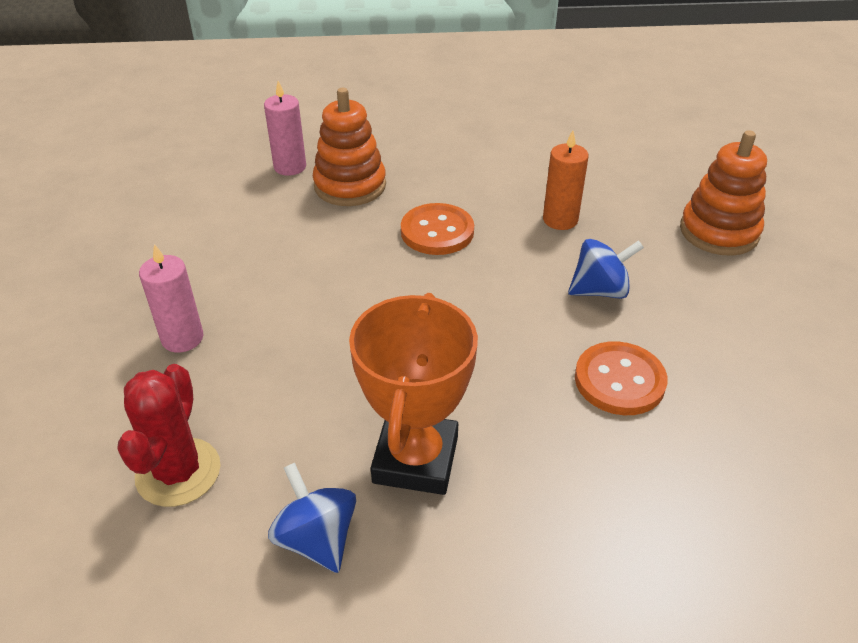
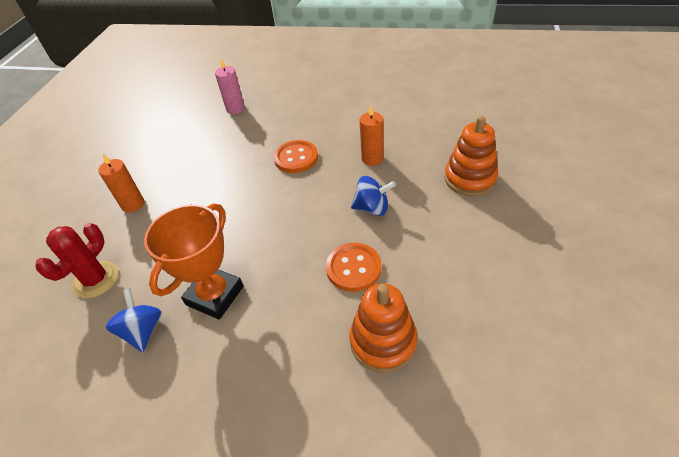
camera: 20 degrees right, 5 degrees up
pink candle [139,244,203,353] -> orange candle [98,154,144,213]
orange stacking toy [313,88,386,206] -> orange stacking toy moved to [349,283,418,373]

